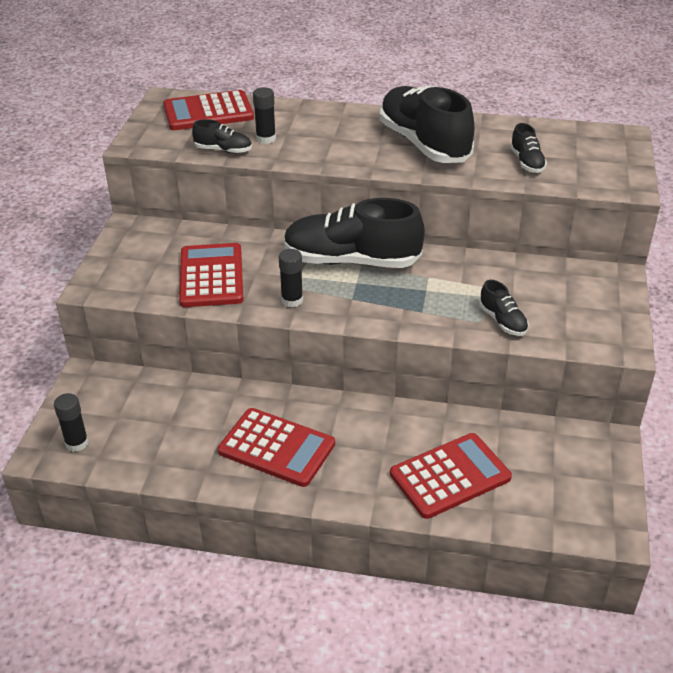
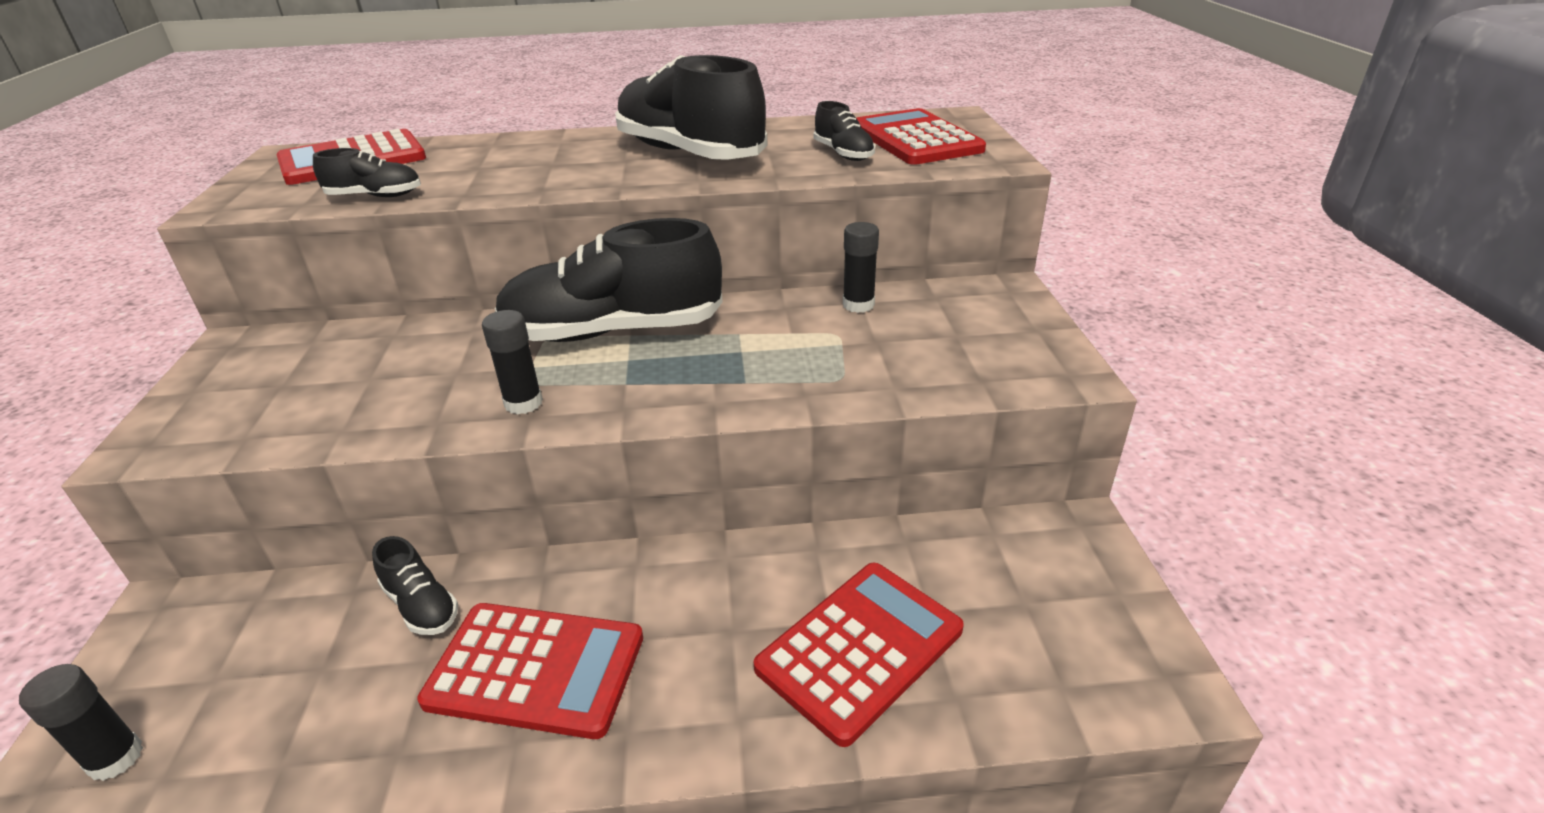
camera: 15 degrees left, 5 degrees down
red calculator [179,243,243,307] -> red calculator moved to [856,108,986,165]
black glue stick [253,87,276,144] -> black glue stick moved to [843,222,879,313]
black shoe [479,280,529,336] -> black shoe moved to [372,536,458,635]

